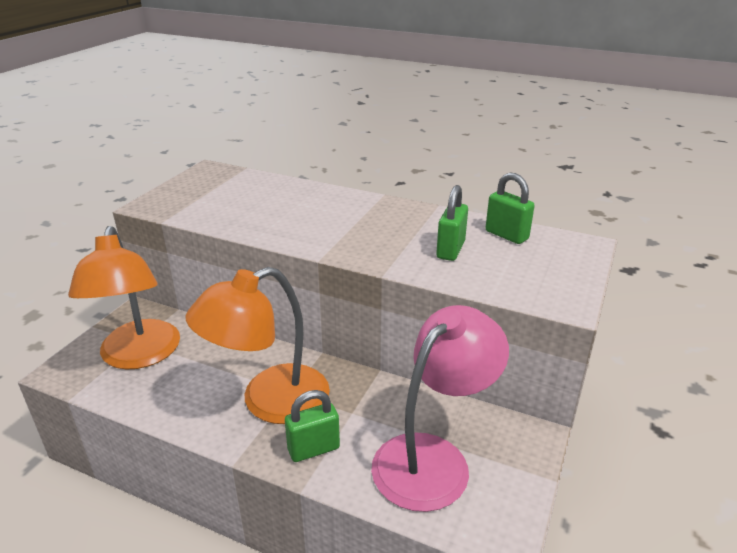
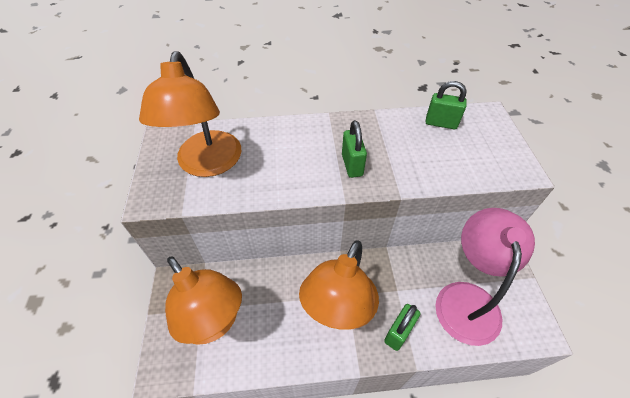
camera: 30 degrees left, 20 degrees up
green padlock [436,185,468,261] -> green padlock moved to [342,120,367,178]
none -> orange lamp [139,51,241,177]

